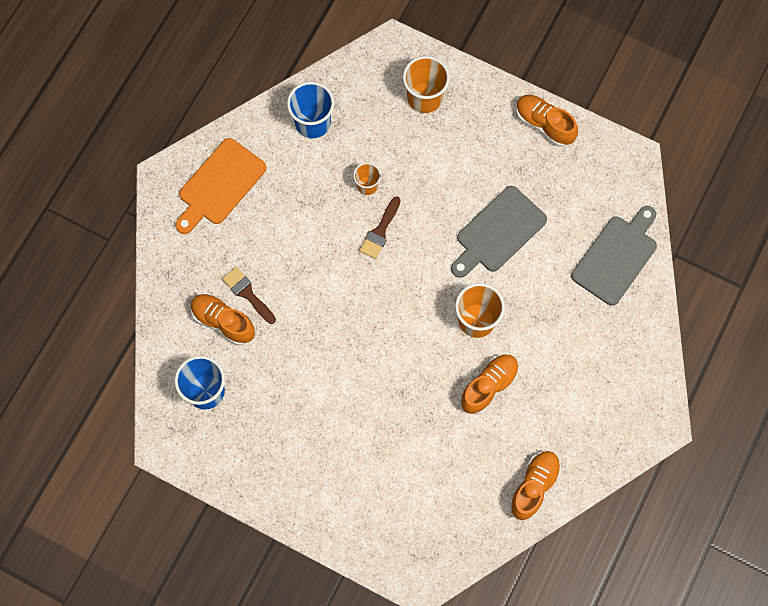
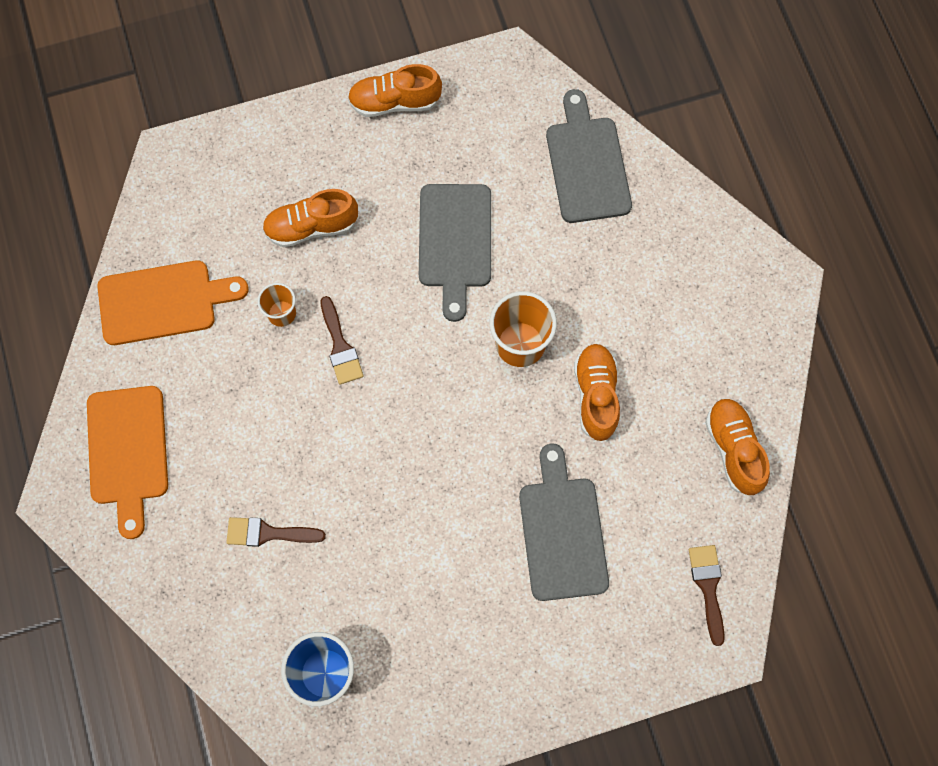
camera: 45 degrees left, 0 degrees up
orange shoe [191,294,255,345] -> orange shoe moved to [262,189,358,248]
blue cup [287,81,334,138] -> orange cutting board [97,260,249,345]
orange cup [403,56,450,113] -> none
none -> grey cutting board [519,443,609,601]
none -> brown brush [689,545,725,646]

